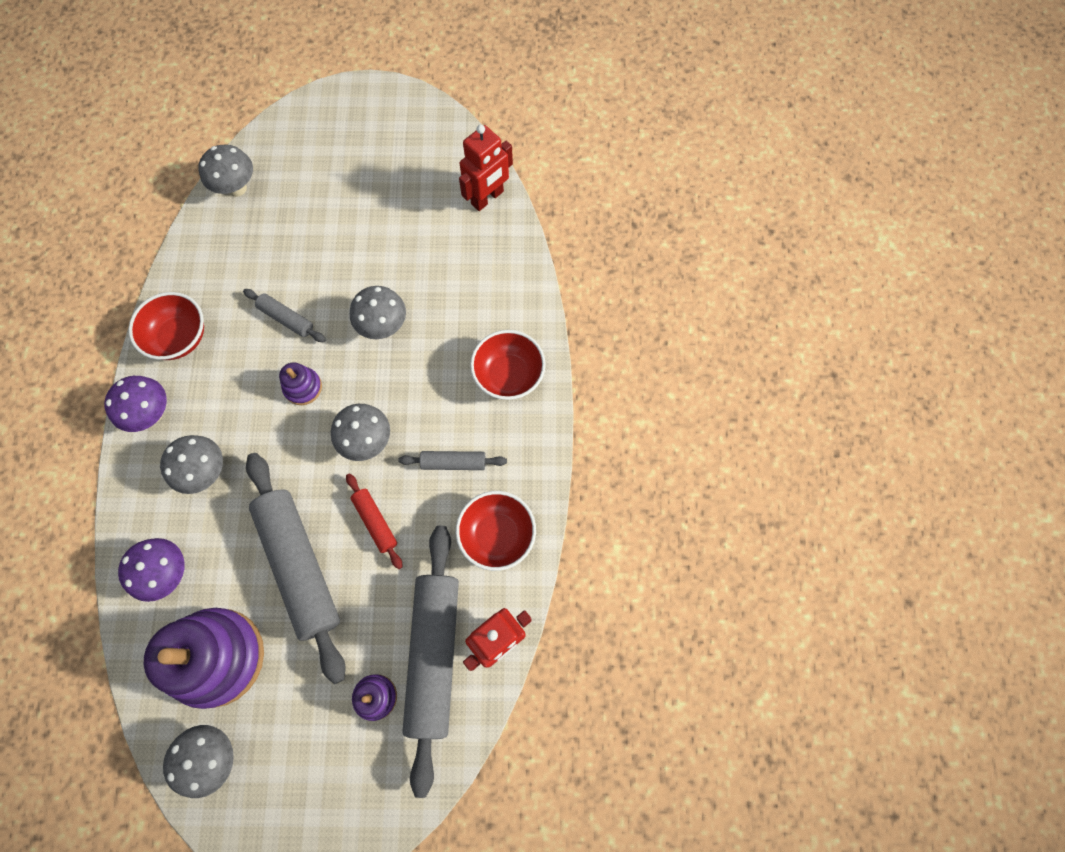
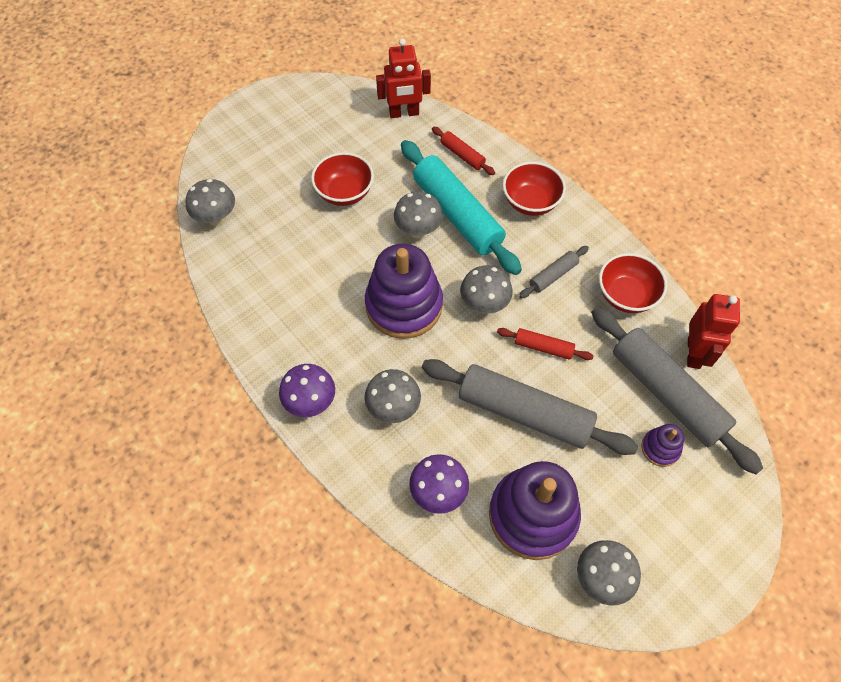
camera: 40 degrees left, 10 degrees down
red bowl [129,292,204,360] -> red bowl moved to [311,152,374,206]
grey rolling pin [243,289,326,342] -> none
purple stacking toy [279,362,322,405] -> purple stacking toy [365,244,443,339], size x2.21
red robot [459,125,513,211] -> red robot turned 75 degrees clockwise [376,38,431,118]
none -> turquoise rolling pin [401,140,522,275]
none -> red rolling pin [432,127,495,175]

